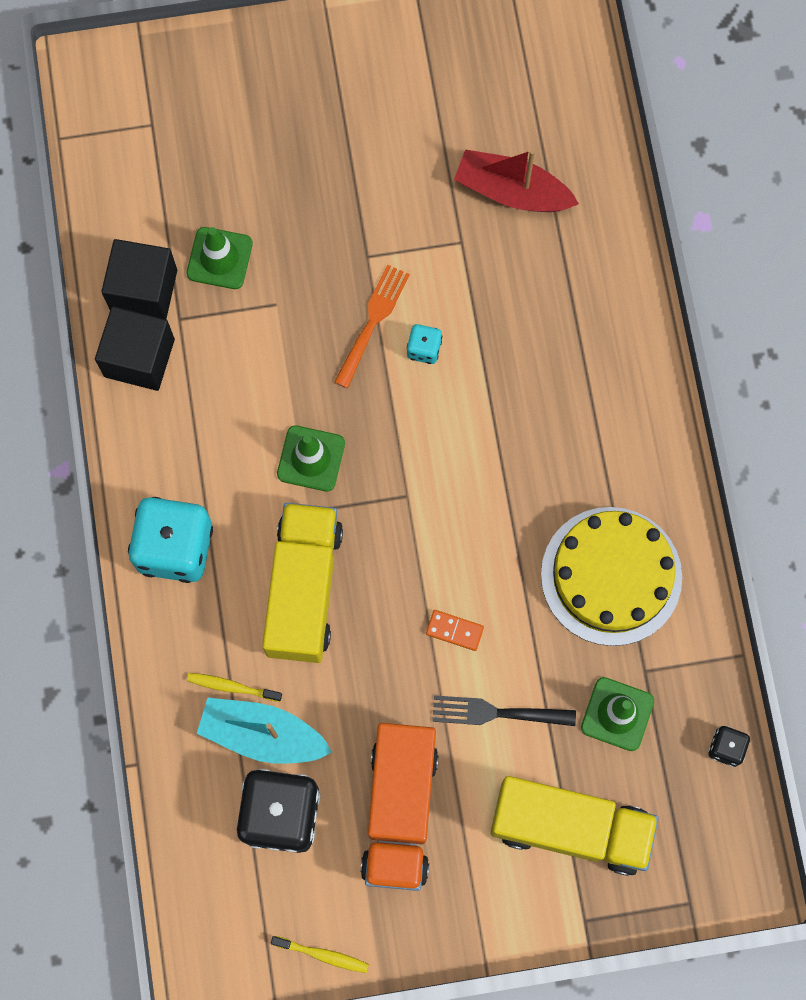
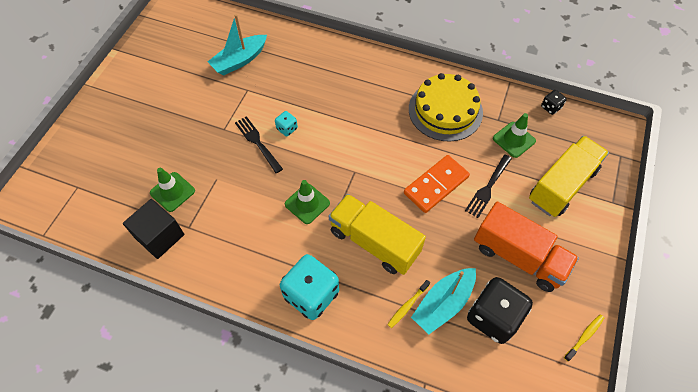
camera: 60 degrees left, 15 degrees down
black cube [95,306,175,391] -> none
orange fork [334,264,410,388] -> black fork [235,116,283,173]
orange domino [426,610,484,651] -> orange domino [404,155,470,213], size x2.11
red boat [454,149,579,212] -> turquoise boat [207,14,267,75]

